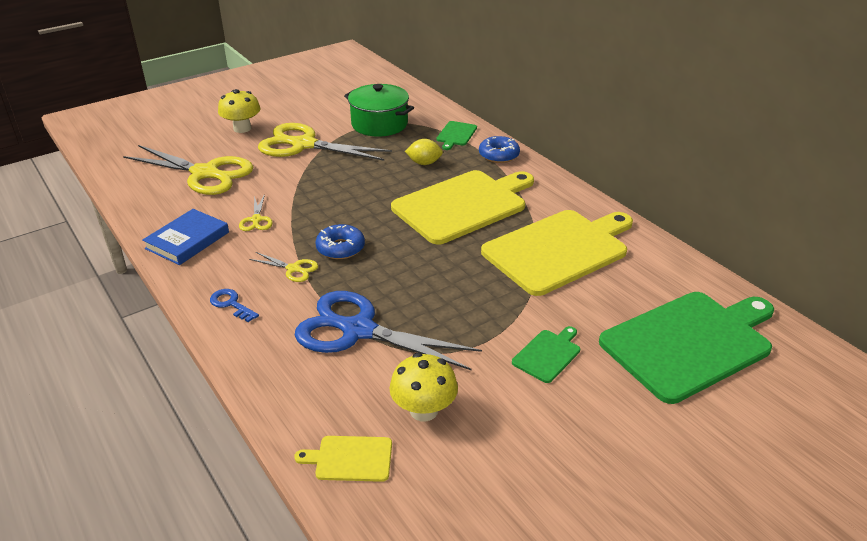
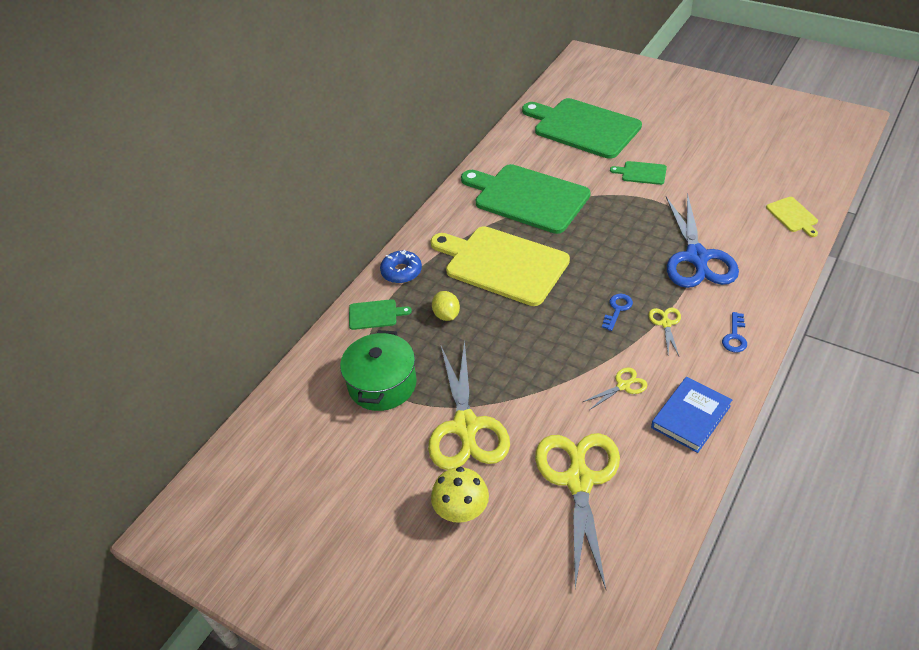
camera: 110 degrees left, 10 degrees up
blue book [142,209,229,265] -> blue book turned 60 degrees counterclockwise [651,377,732,453]
blue donut [315,224,365,259] -> blue key [602,294,633,331]
yellow mushroom [389,353,458,422] -> none
yellow cutting board [481,210,633,296] -> green cutting board [461,164,591,234]

